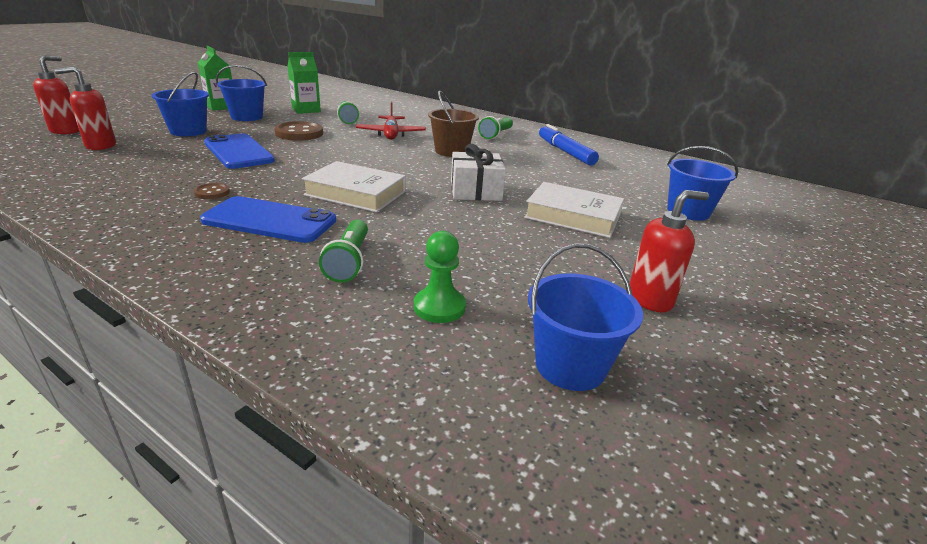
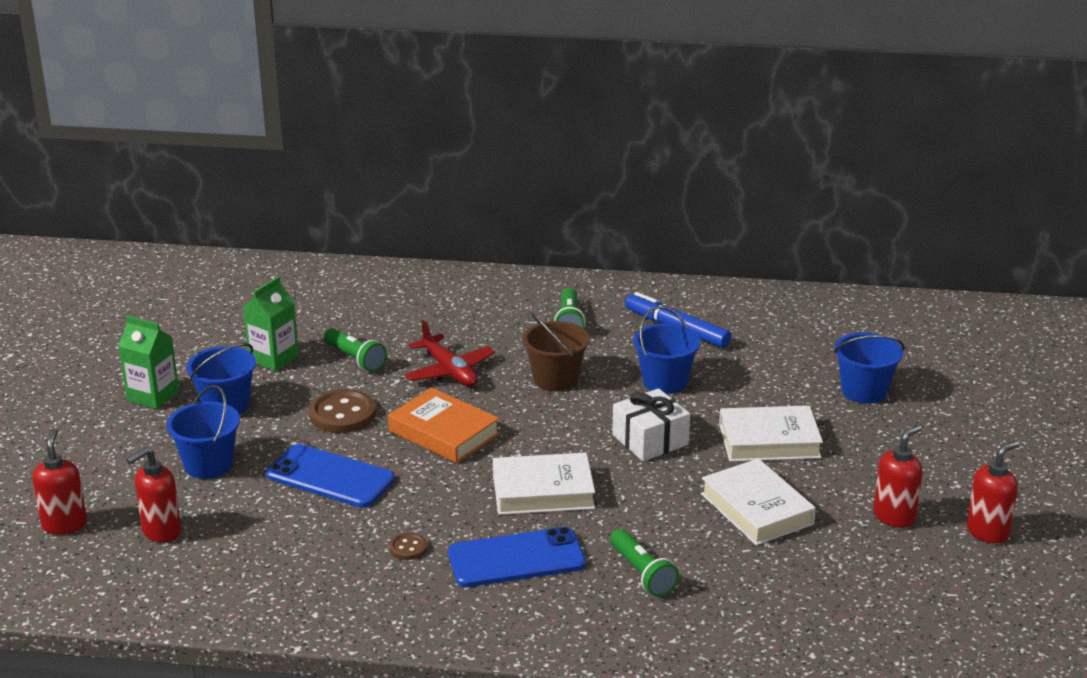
camera: 25 degrees left, 0 degrees up
green pawn [414,231,466,323] -> none
blue bucket [528,243,643,391] -> blue bucket moved to [633,306,700,394]
none -> orange book [388,387,500,463]
none -> white book [701,458,816,546]
none -> red soap dispenser [967,441,1020,544]

